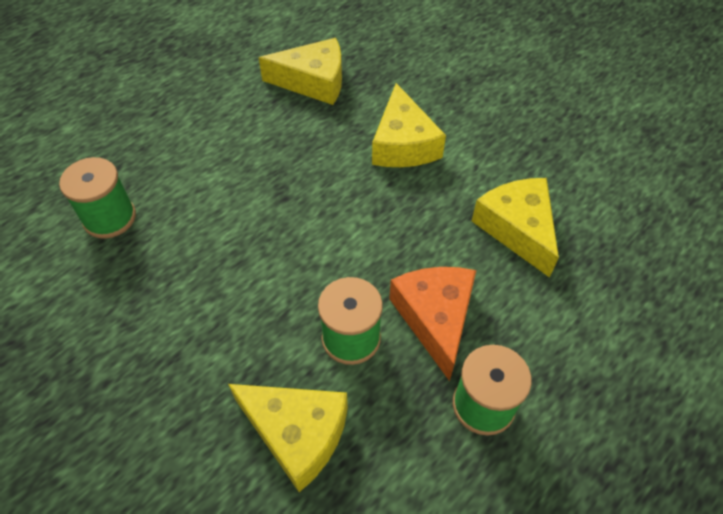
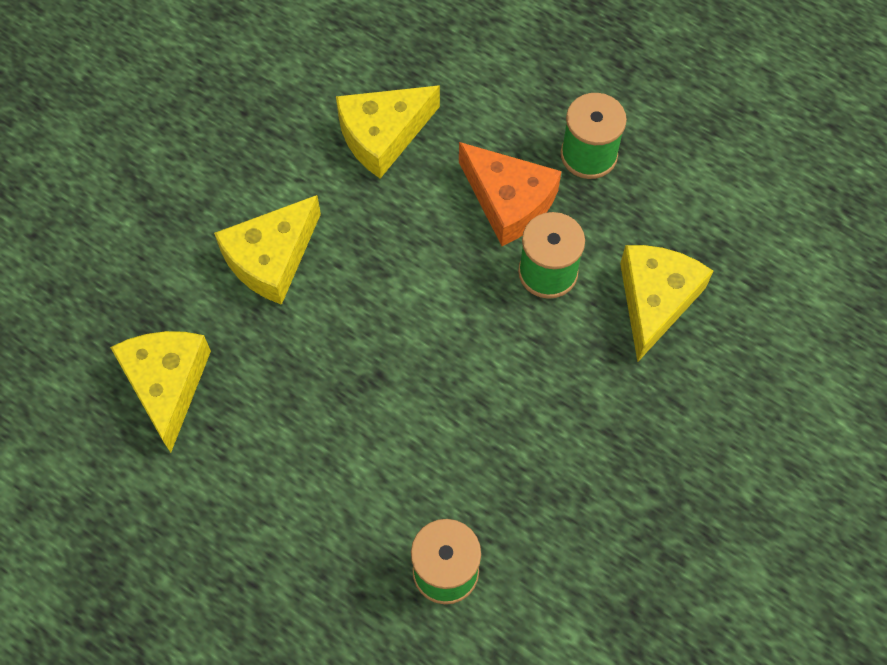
camera: 100 degrees left, 10 degrees up
yellow cheese [372,83,446,167] -> yellow cheese turned 150 degrees clockwise [214,195,321,305]
orange cheese [389,267,476,381] -> orange cheese turned 120 degrees counterclockwise [459,142,562,246]

